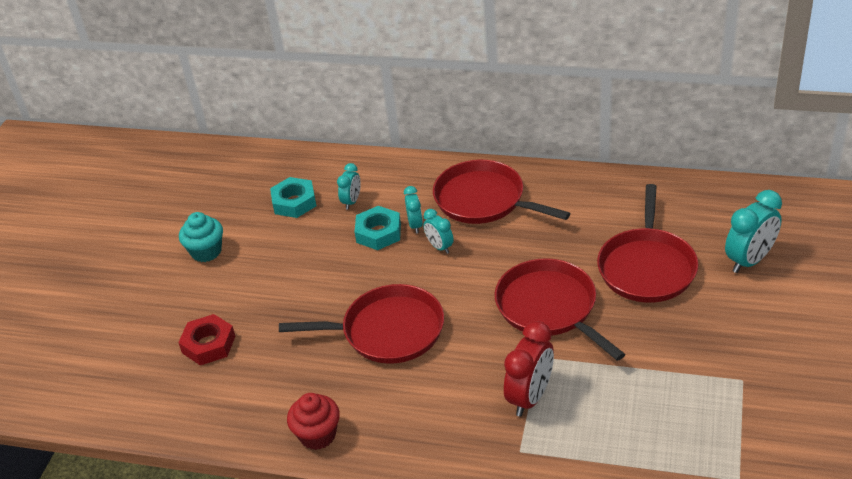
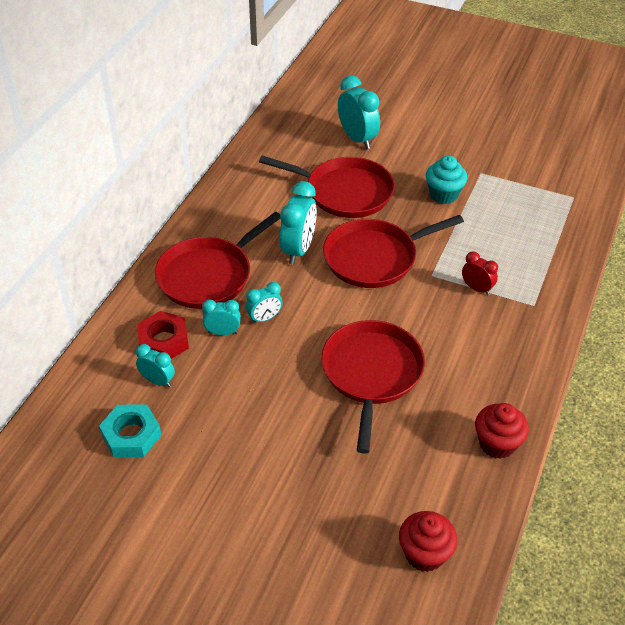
camera: 85 degrees left, 5 degrees up
red nut [178,314,236,365] -> red nut moved to [138,311,189,359]
turquoise cupcake [179,212,223,262] -> turquoise cupcake moved to [426,156,467,204]
turquoise nut [355,206,401,250] -> none
red clock [504,321,554,417] -> red clock [462,251,498,295], size x0.58
none -> turquoise clock [280,181,317,264]
none -> red cupcake [399,511,457,572]

